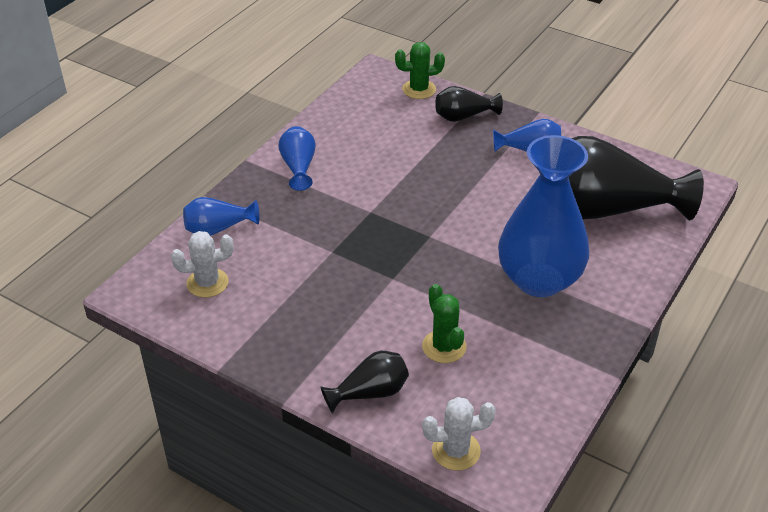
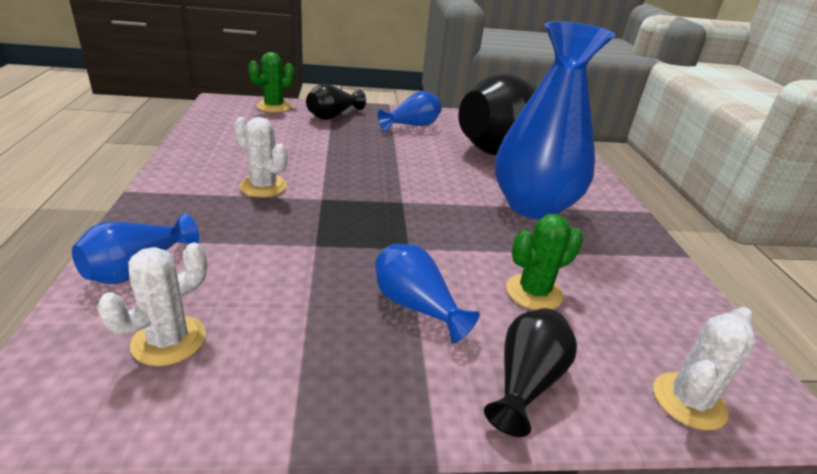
camera: 40 degrees left, 10 degrees down
blue vase [278,126,316,191] -> blue vase moved to [375,244,480,343]
green cactus [422,284,467,363] -> green cactus turned 60 degrees counterclockwise [506,214,583,310]
none -> white cactus [234,117,287,197]

